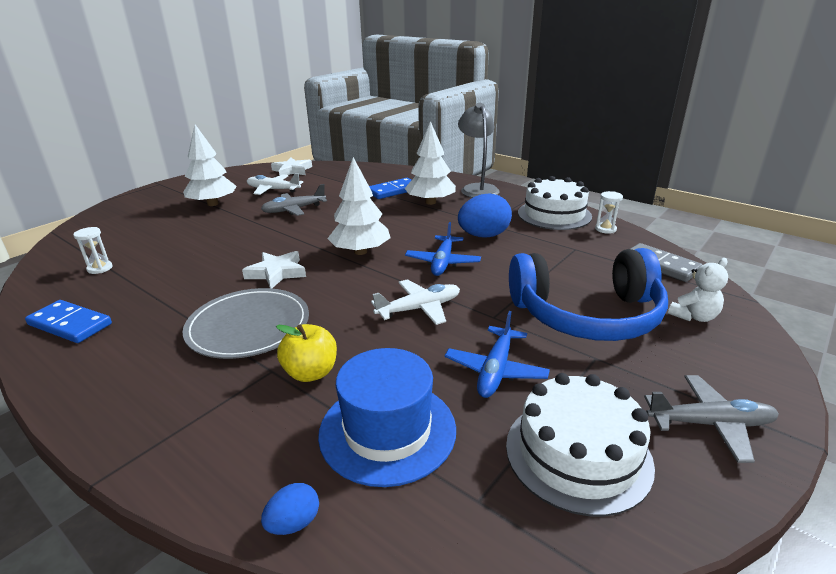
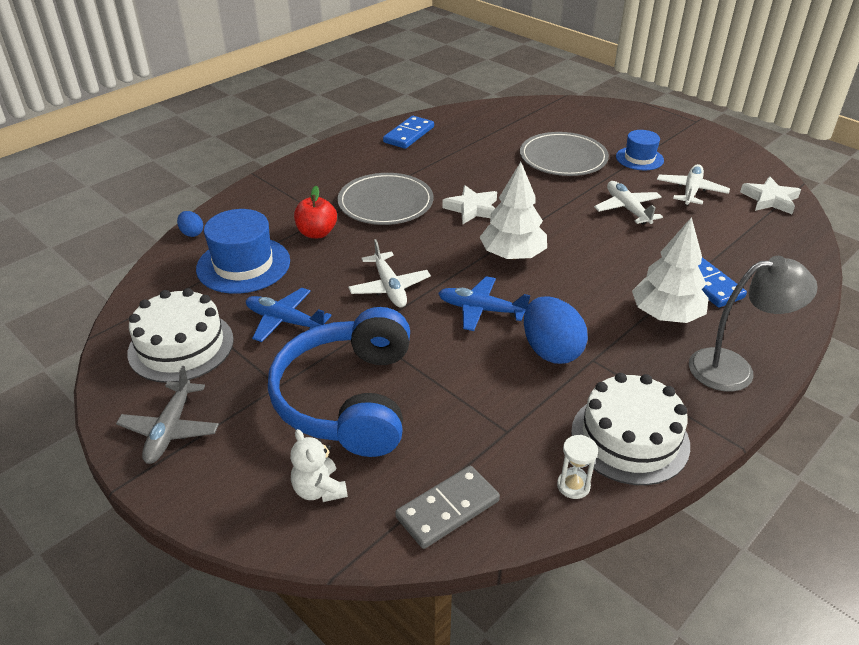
camera: 95 degrees right, 10 degrees up
white hourglass [73,227,113,274] -> none
white tree [183,125,236,206] -> blue hat [616,130,664,170]
grey plane [261,184,327,216] -> white plane [594,181,663,224]
yellow apple [276,324,337,382] -> red apple [294,186,337,238]
none -> grey plate [520,132,609,176]

